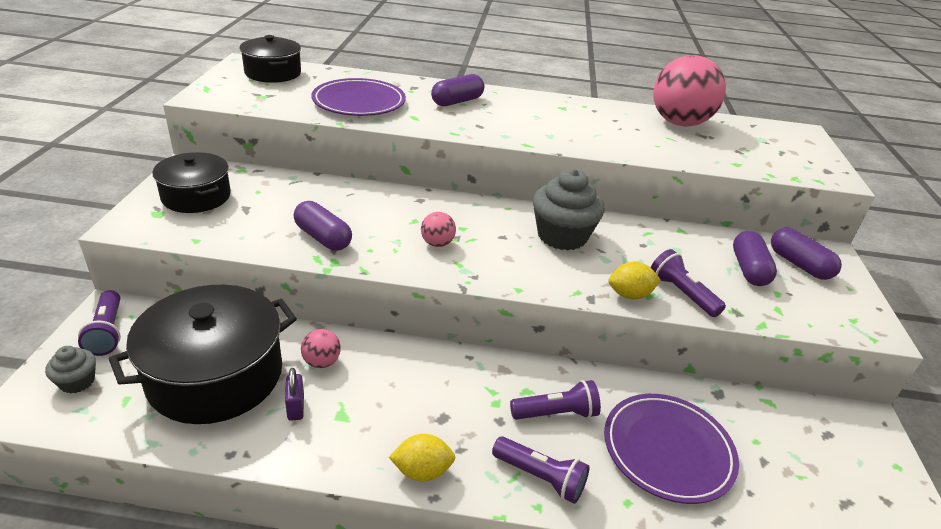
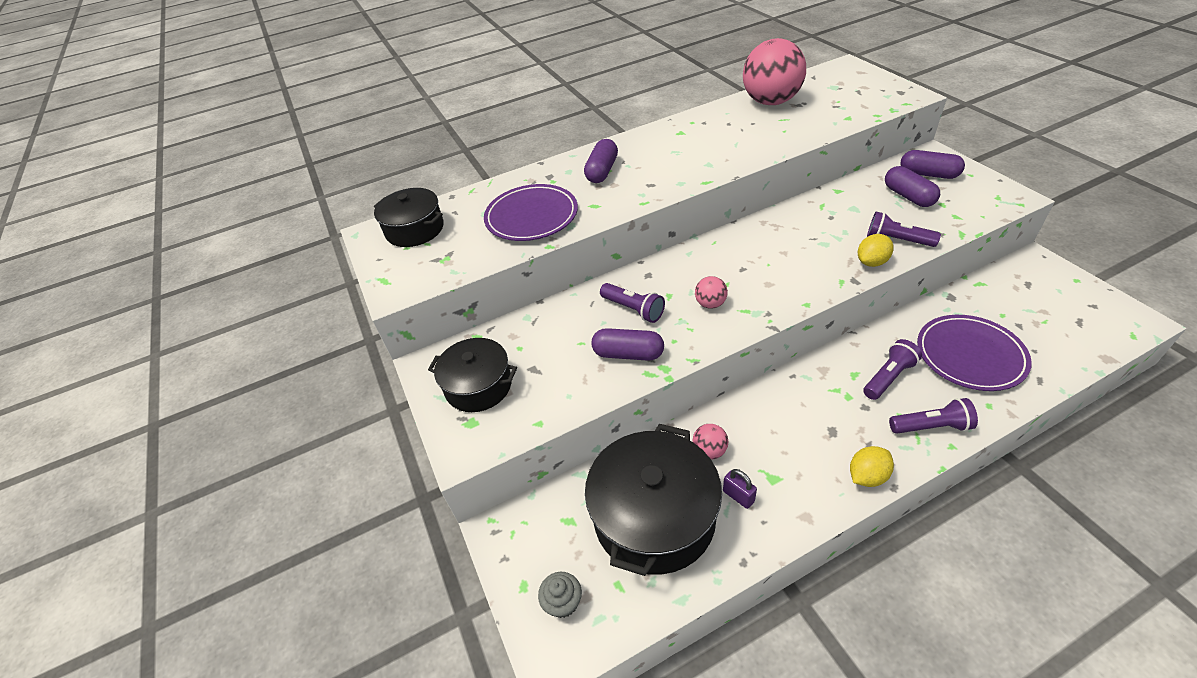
camera: 25 degrees left, 10 degrees up
purple flashlight [78,290,121,356] -> purple flashlight moved to [600,283,665,323]
grey cupcake [533,169,604,250] -> none

